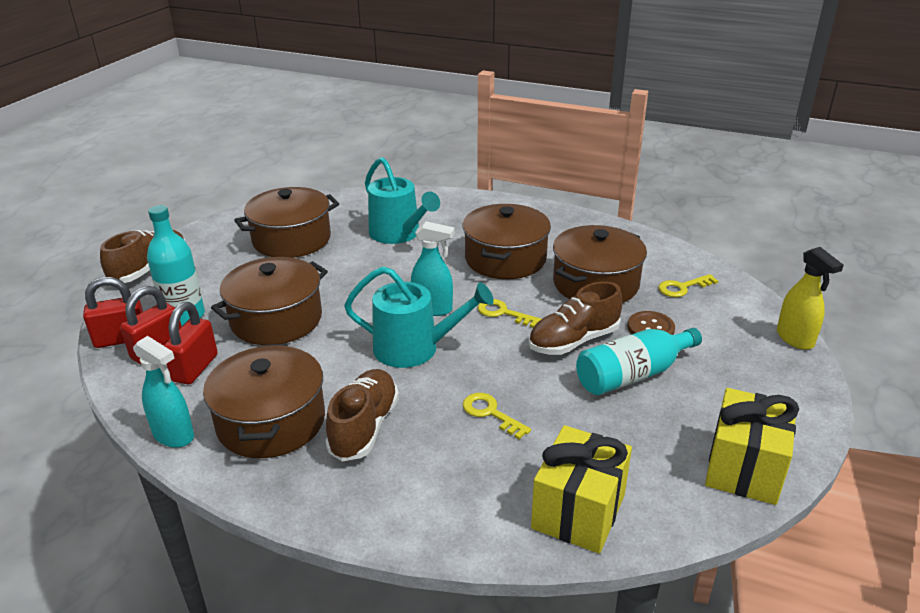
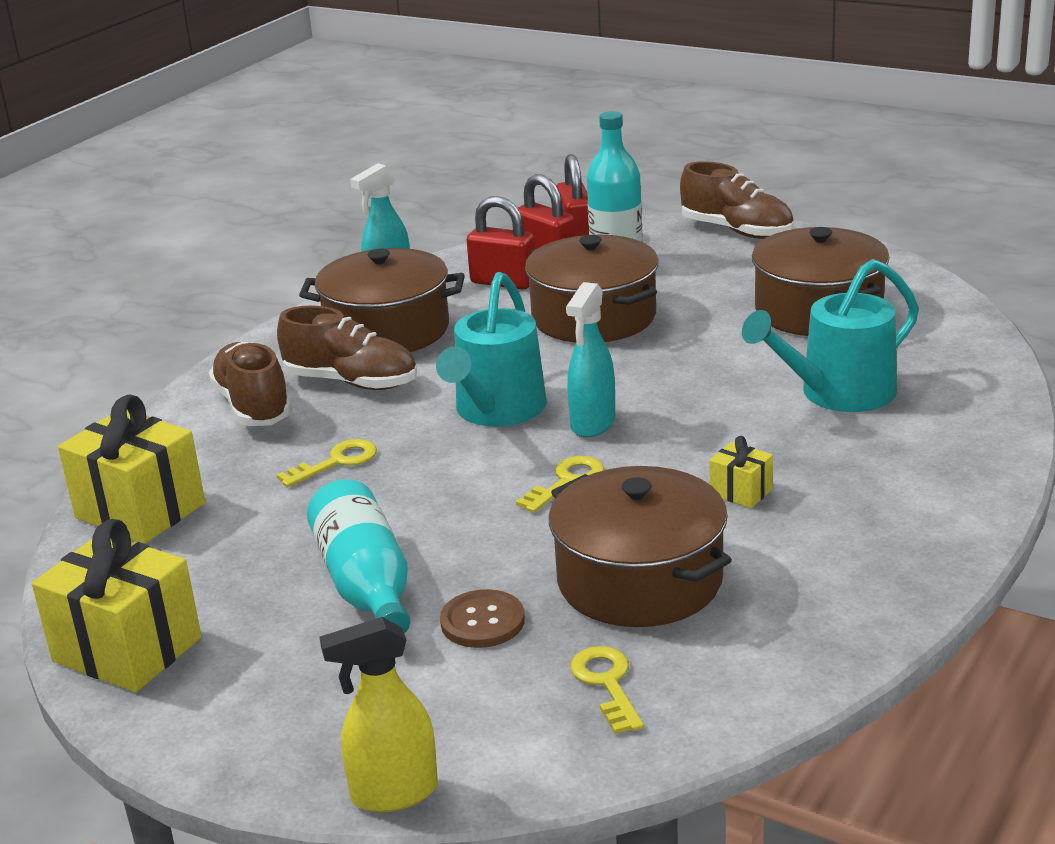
camera: 100 degrees right, 5 degrees down
brown pot [463,204,551,279] -> yellow gift [709,436,773,508]
brown shoe [529,282,623,355] -> brown shoe moved to [209,342,292,426]

